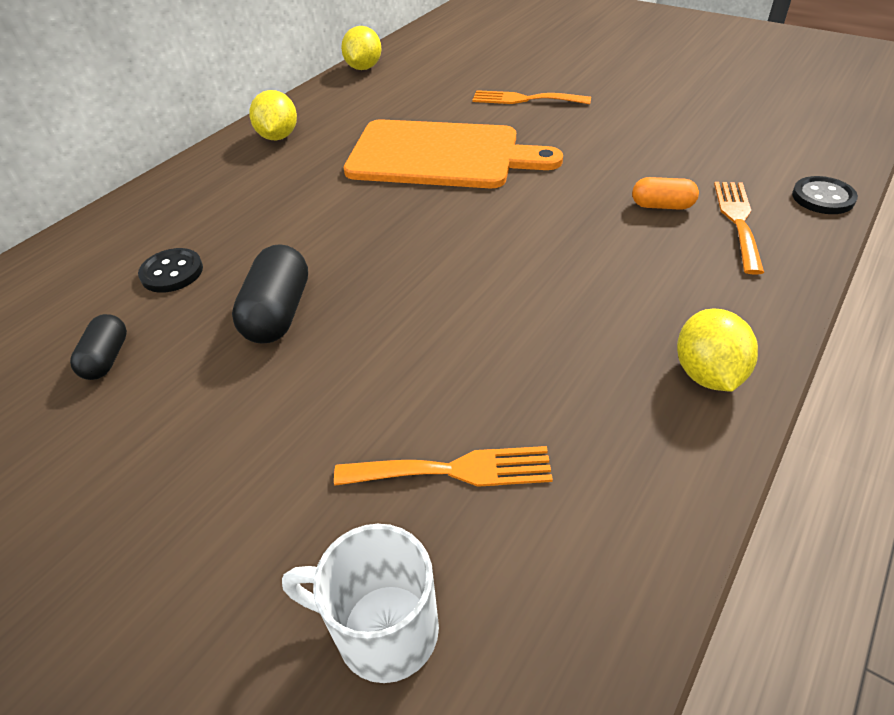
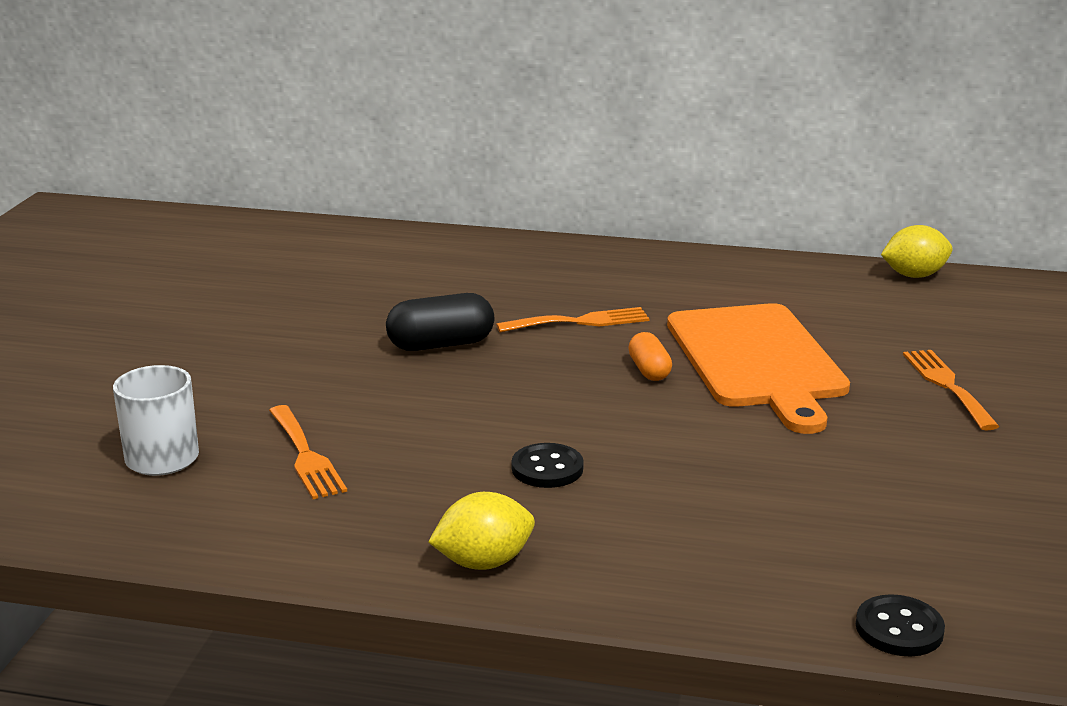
camera: 65 degrees right, 20 degrees down
black capsule [70,314,127,380] -> none
black button [138,248,203,293] -> black button moved to [512,443,584,488]
yellow lemon [249,90,297,140] -> none
orange capsule [632,177,699,210] -> orange capsule moved to [628,332,672,381]
orange fork [714,182,764,275] -> orange fork moved to [496,307,650,333]

